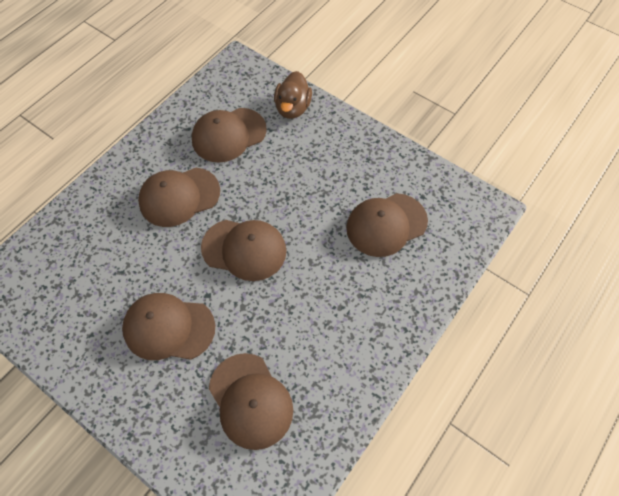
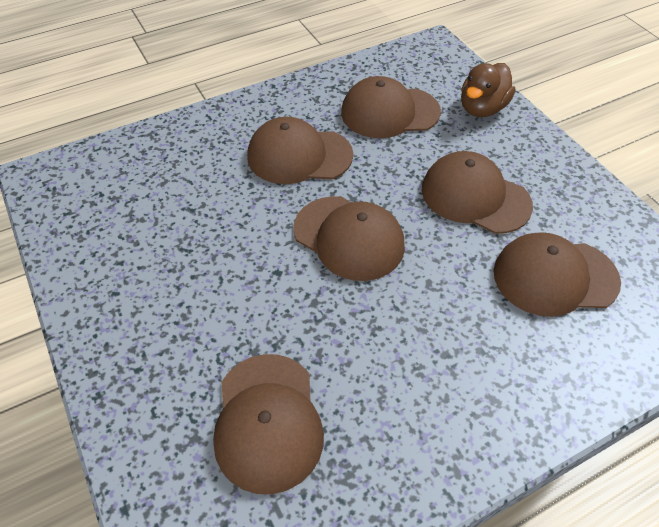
camera: 25 degrees right, 10 degrees down
brown cap [122,293,215,360] -> brown cap moved to [422,151,533,234]

